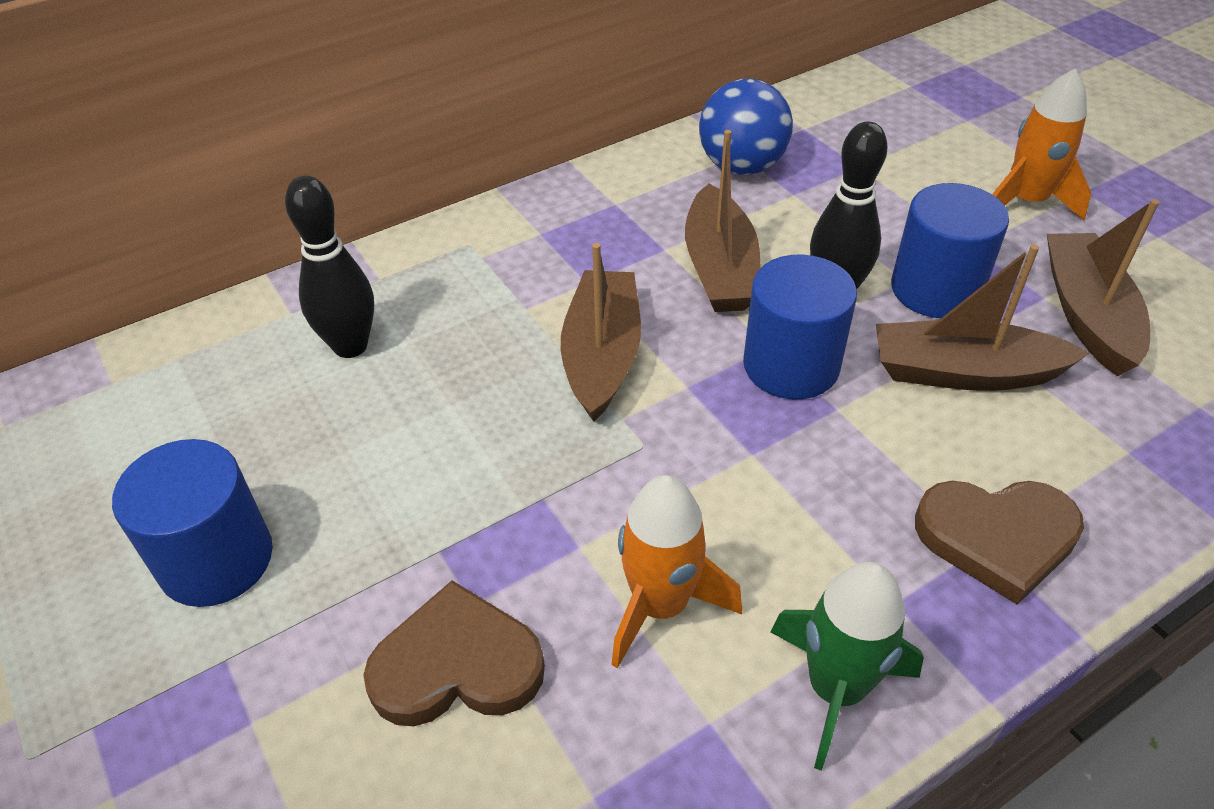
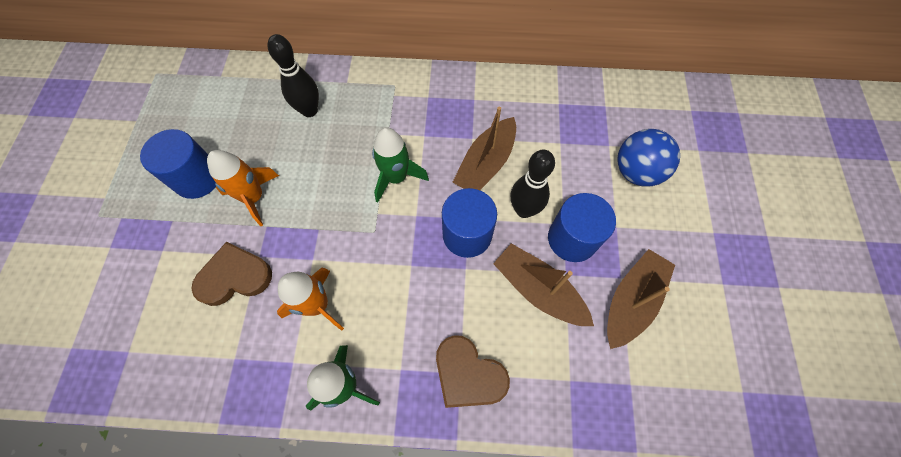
camera: 35 degrees right, 20 degrees up
brown heart [364,580,545,726] -> brown heart turned 45 degrees counterclockwise [192,242,272,306]
brown boat [561,243,641,422] -> green rocket [372,127,429,203]
blue ball [699,79,793,175] -> blue ball moved to [617,129,680,187]
orange rocket [993,69,1092,220] -> orange rocket moved to [207,150,279,226]

